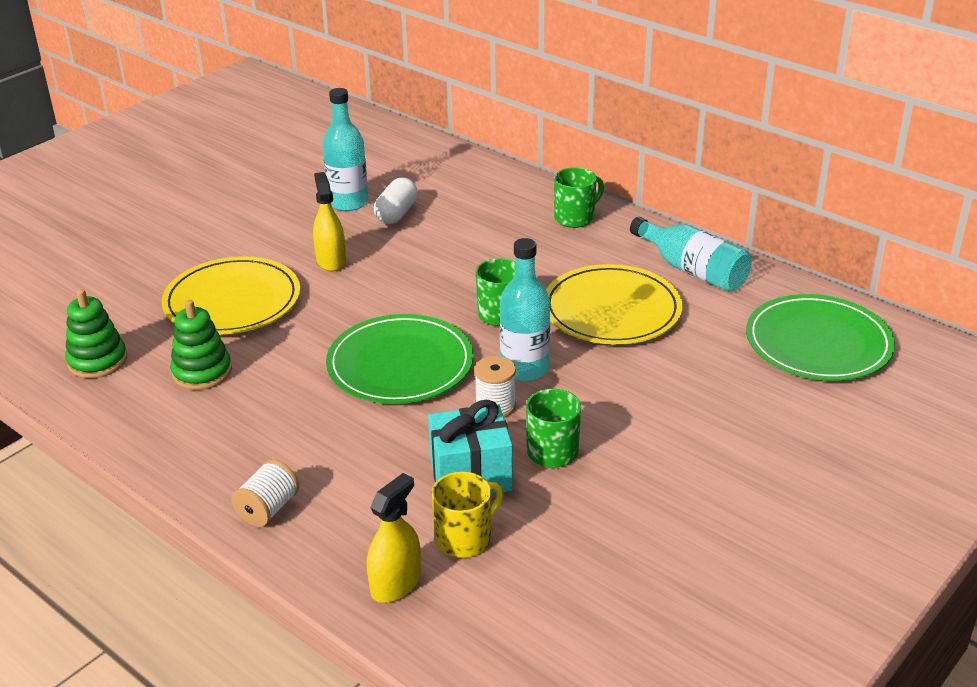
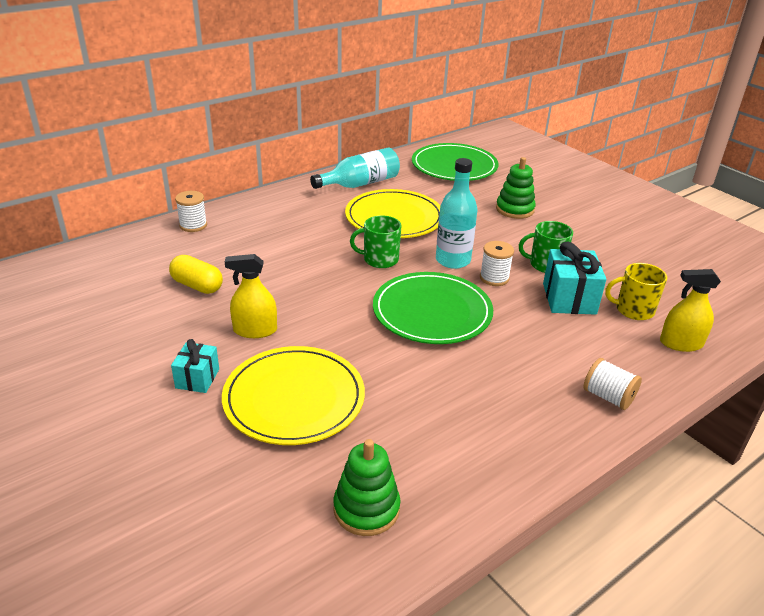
camera: 80 degrees left, 0 degrees up
green stacking toy [170,300,232,390] -> green stacking toy moved to [496,157,536,219]
turquoise bottle [322,88,368,211] -> none
yellow spray bottle [367,473,421,603] -> yellow spray bottle turned 45 degrees counterclockwise [660,269,721,352]
white capsule [374,178,418,224] -> yellow capsule [169,255,223,294]
yellow mug [431,471,503,558] -> yellow mug turned 60 degrees counterclockwise [605,263,667,320]
green mug [554,167,604,228] -> none
none -> turquoise gift [171,339,219,393]
none -> white spool [175,191,207,232]

